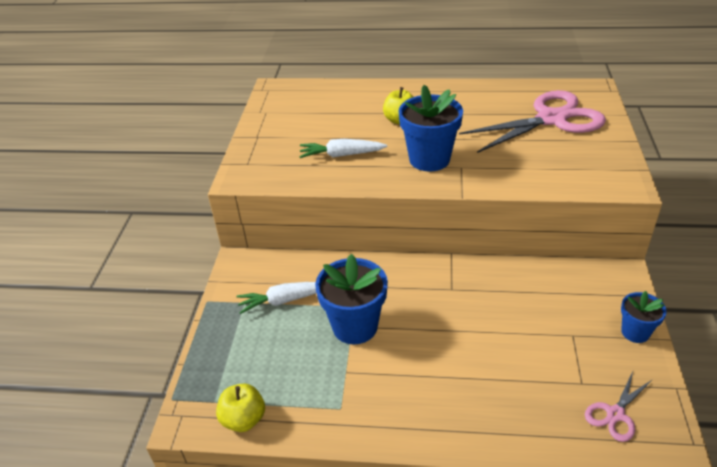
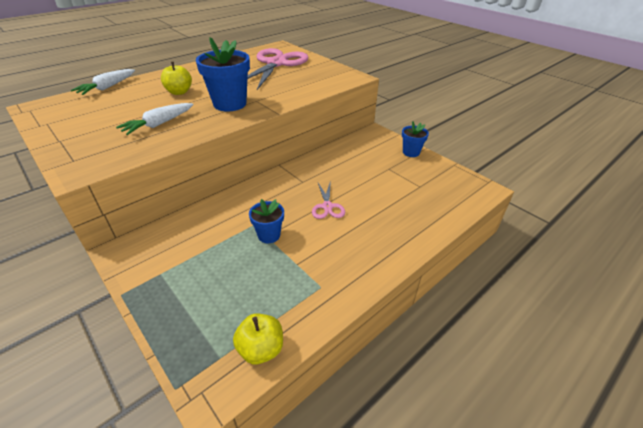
camera: 50 degrees left, 0 degrees up
white carrot [236,282,316,314] -> white carrot moved to [71,69,135,95]
blue flower pot [315,254,388,344] -> blue flower pot [249,199,284,243], size x0.57
pink scissors [585,372,653,442] -> pink scissors moved to [312,180,345,219]

